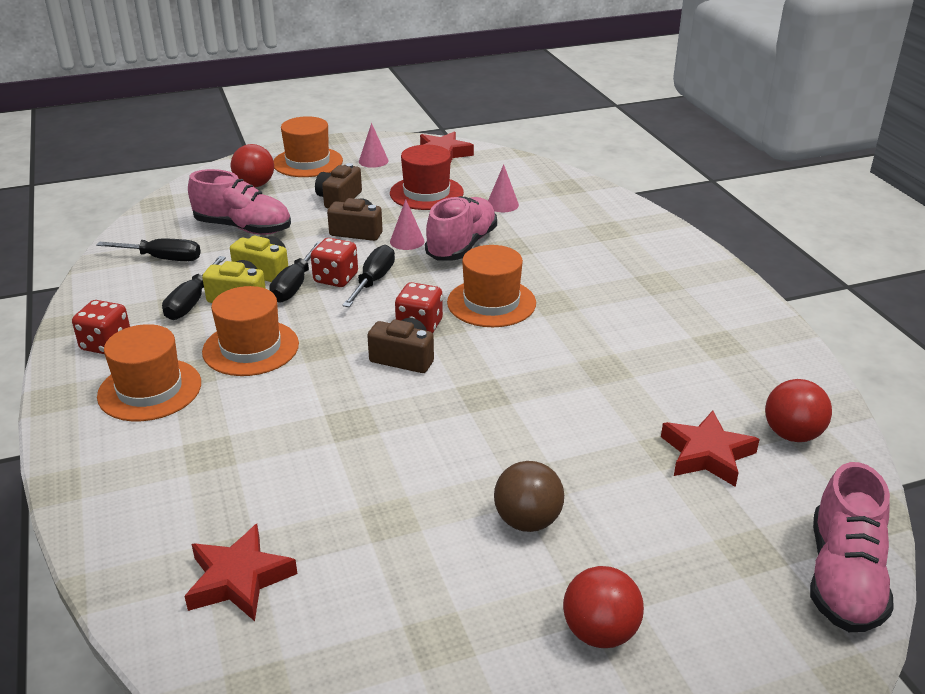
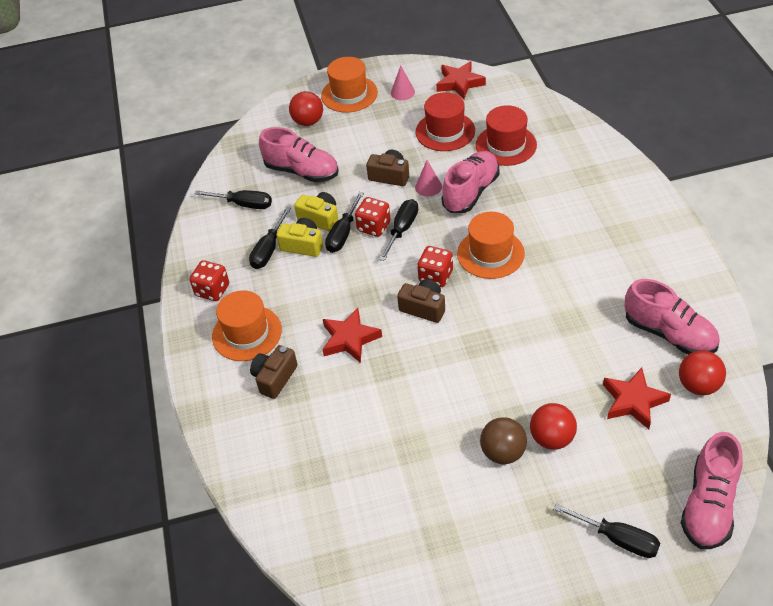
camera: 10 degrees right, 15 degrees up
red star [185,524,297,621] -> red star moved to [322,308,382,363]
orange hat [202,286,299,376] -> none
brown camera [315,163,362,208] -> brown camera moved to [250,345,298,399]
pink cone [488,164,519,212] -> red hat [476,105,537,166]
red ball [563,566,644,648] -> red ball moved to [530,403,577,450]
none -> black screwdriver [554,503,660,558]
none -> pink shoe [625,279,720,354]

